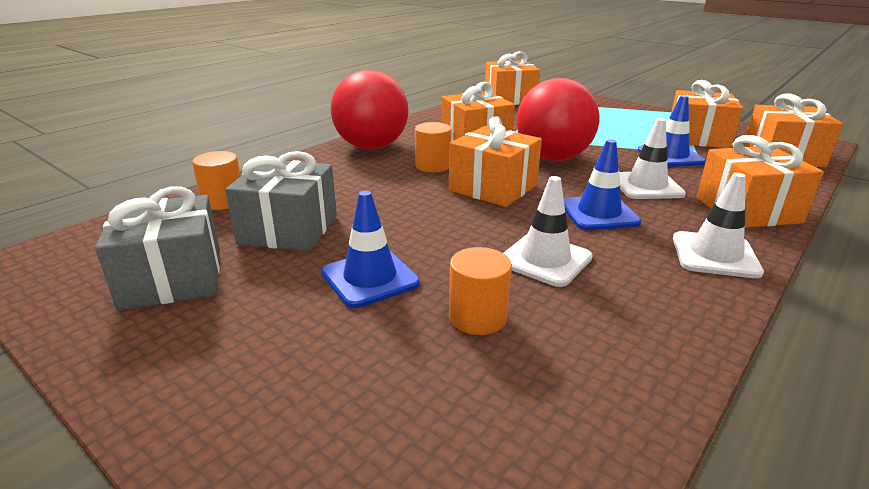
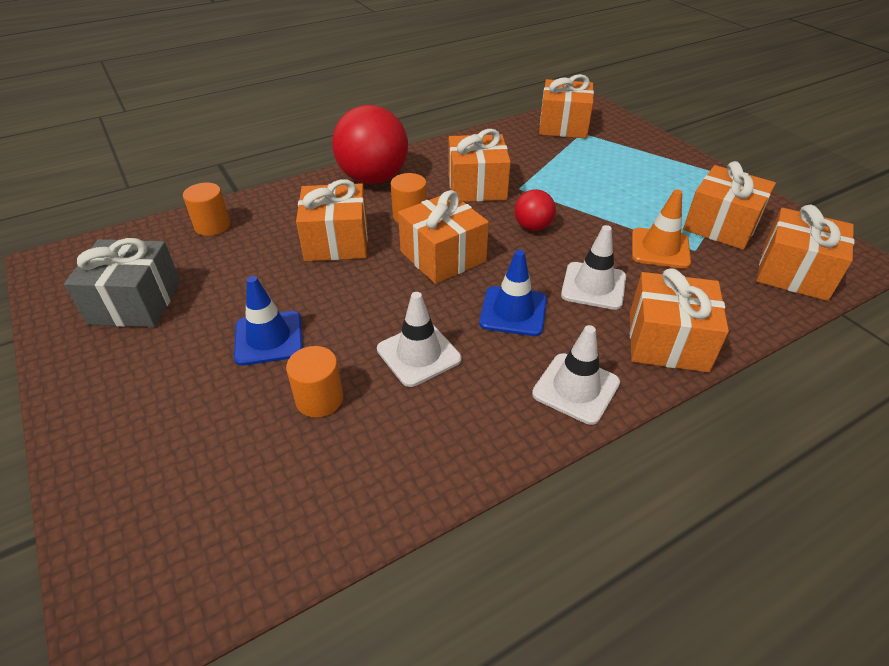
camera: 20 degrees right, 15 degrees up
grey gift [225,151,337,251] -> none
red ball [517,78,599,161] -> red ball [515,189,556,231], size x0.50
blue traffic cone [637,95,706,167] -> orange traffic cone [632,189,691,269]
none -> orange gift [296,179,368,261]

